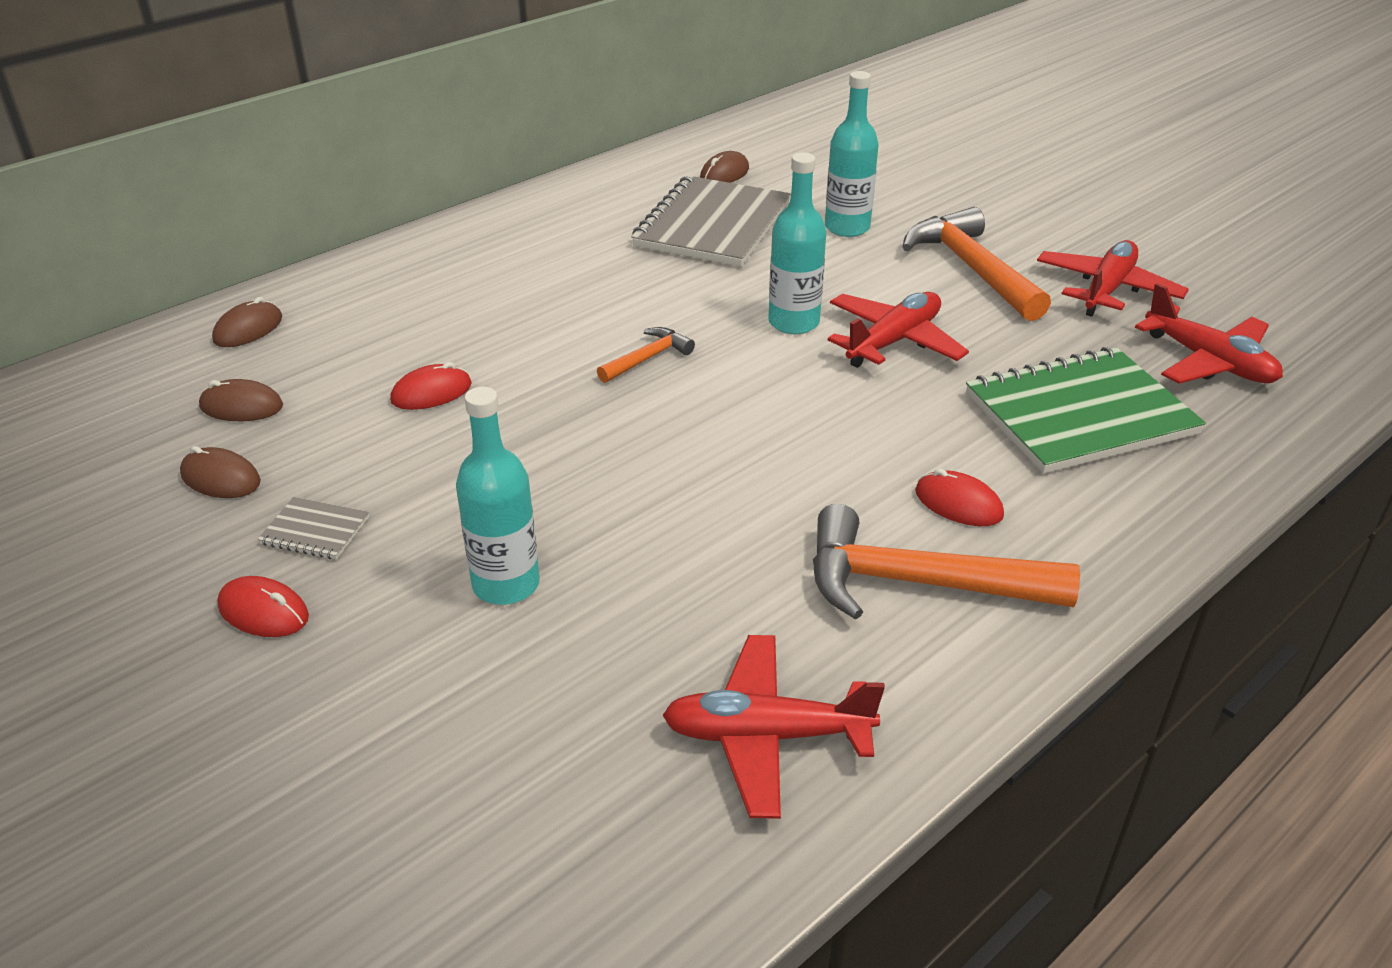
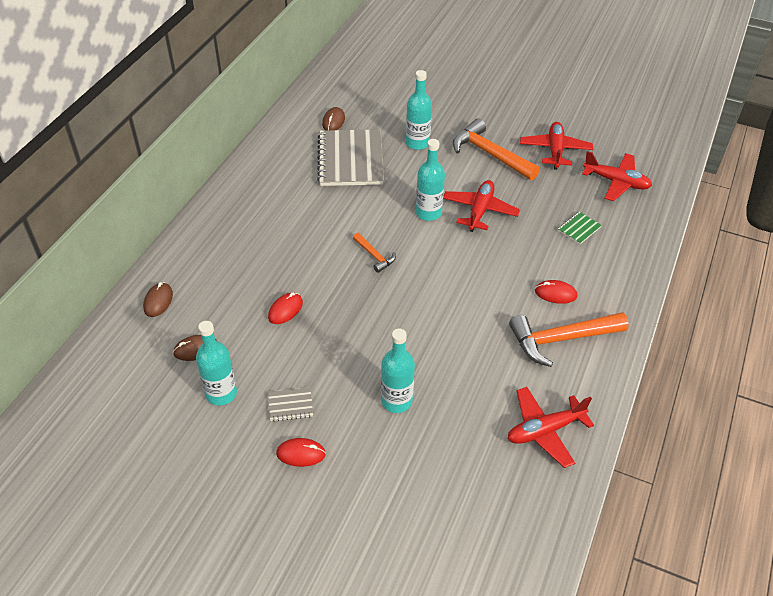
camera: 25 degrees left, 10 degrees up
brown mouse [180,446,261,498] -> turquoise bottle [196,321,237,405]
orange hammer [597,327,695,383] -> orange hammer turned 120 degrees clockwise [353,233,396,273]
green notebook [966,347,1206,474] -> green notebook [558,212,602,244], size x0.42

